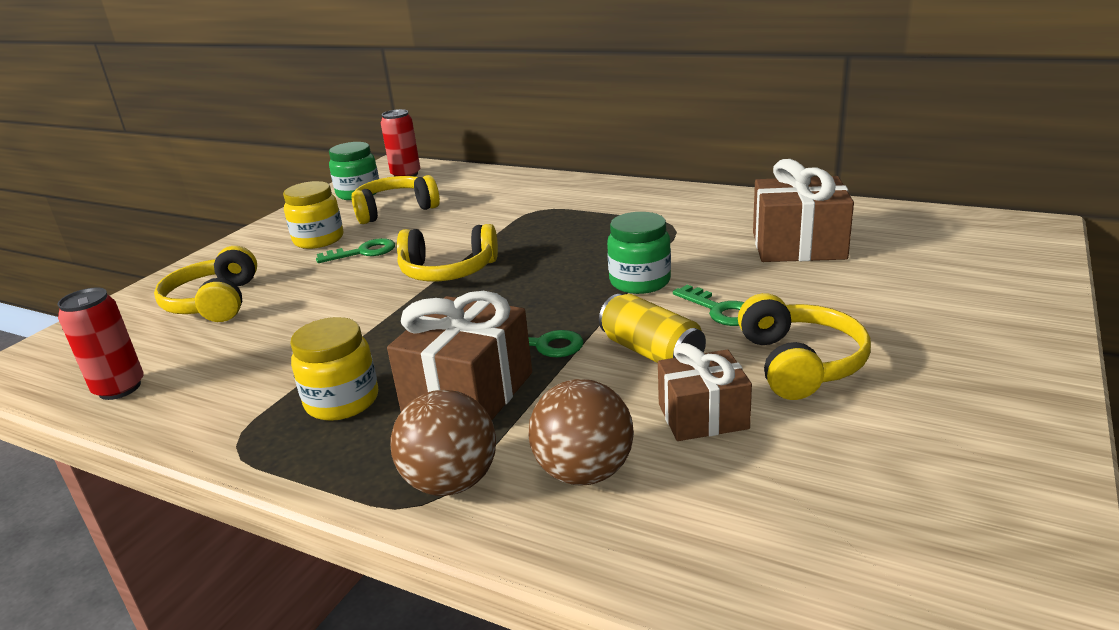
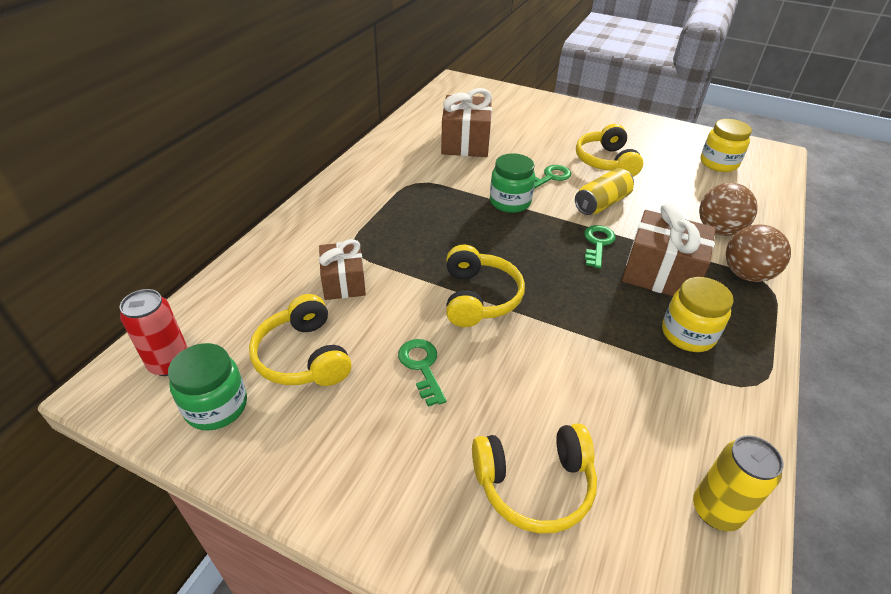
camera: 95 degrees left, 15 degrees up
red can [58,287,144,400] -> yellow can [693,436,783,531]
yellow jar [283,181,343,249] -> yellow jar moved to [700,119,752,172]
brown gift [658,343,752,441] -> brown gift moved to [319,239,366,300]
yellow headphones [738,293,871,400] -> yellow headphones turned 90 degrees counterclockwise [576,124,644,177]

